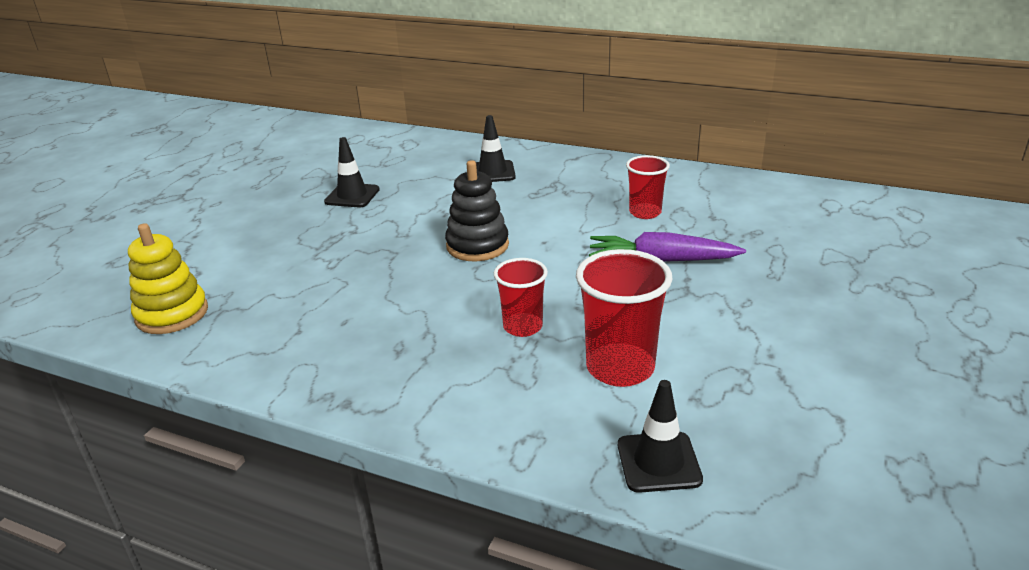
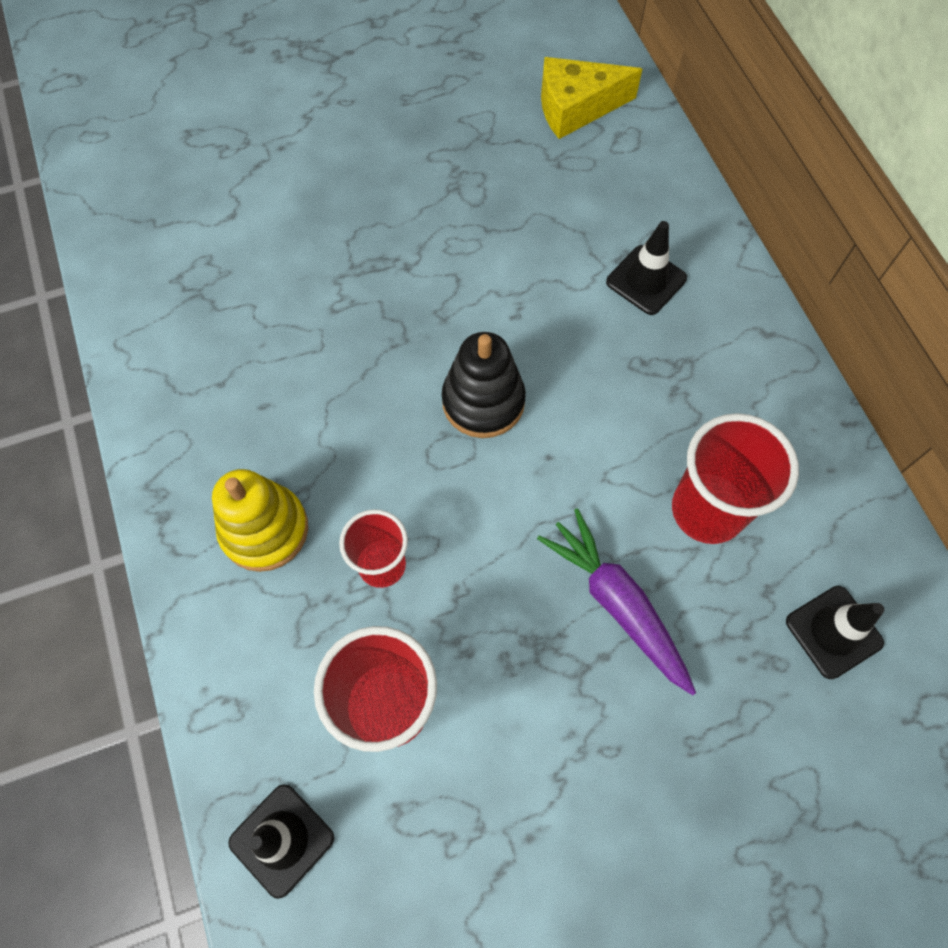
camera: 45 degrees right, 35 degrees up
yellow stacking toy [128,223,208,334] -> yellow stacking toy moved to [212,469,308,572]
black traffic cone [324,137,380,207] -> black traffic cone moved to [786,586,884,679]
red cup [626,155,670,219] -> red cup [672,413,799,544], size x1.58
none -> yellow cheese [541,57,642,139]

